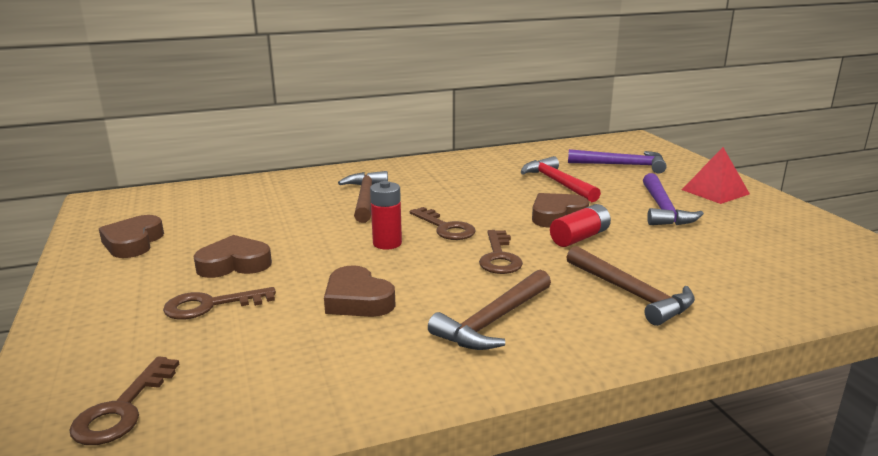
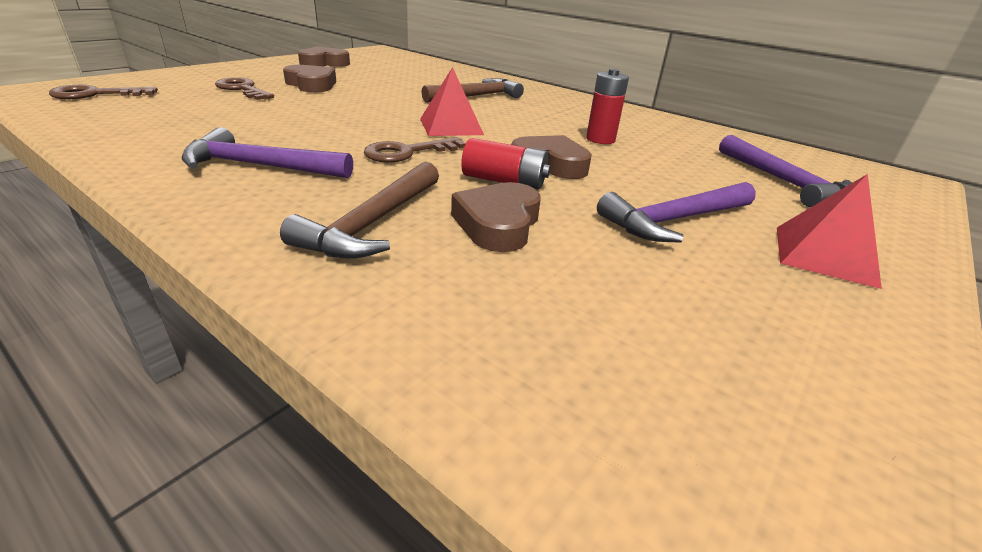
camera: 55 degrees right, 10 degrees up
brown heart [324,265,396,317] -> brown heart moved to [451,182,541,252]
red battery [370,181,402,250] -> red battery moved to [586,69,629,144]
brown key [410,207,476,240] -> red pyramid [420,67,484,136]
brown hammer [428,270,551,350] -> purple hammer [181,127,353,178]
red hammer [521,156,601,202] -> none

